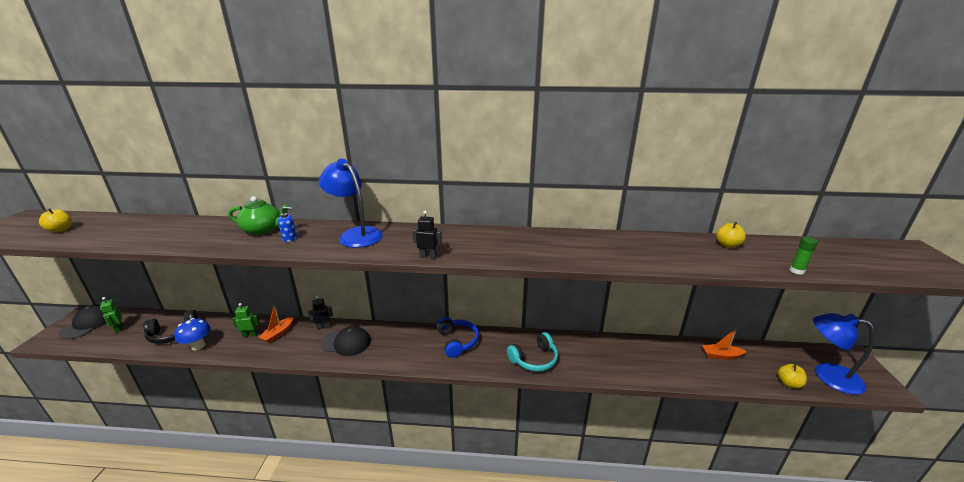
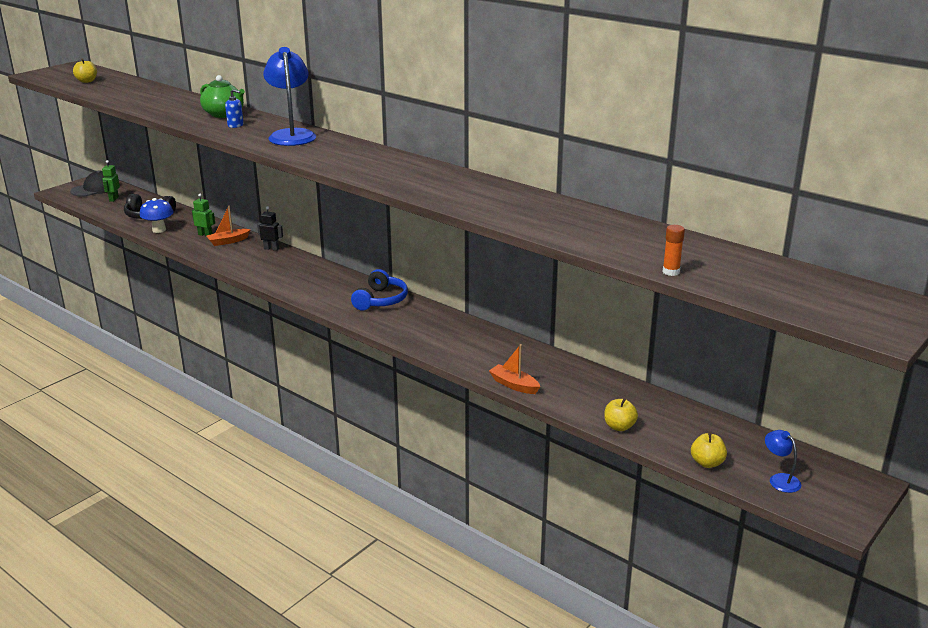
camera: 35 degrees right, 0 degrees up
black cap [321,326,371,356] -> none
black robot [412,211,442,259] -> none
turquoise headphones [507,332,558,372] -> none
orange boat [702,328,747,360] -> orange boat moved to [489,344,541,394]
yellow apple [716,222,746,248] -> yellow apple moved to [604,398,638,431]
green glue stick [790,237,818,275] -> orange glue stick [663,225,685,276]
blue lamp [813,313,875,395] -> blue lamp [765,430,801,493], size x0.49

